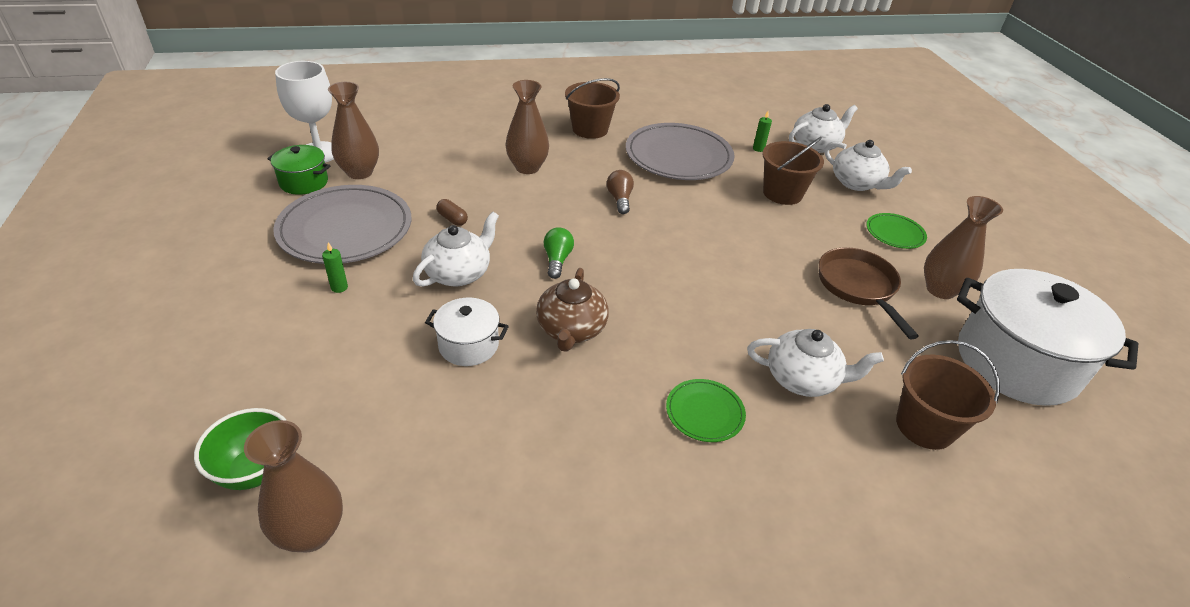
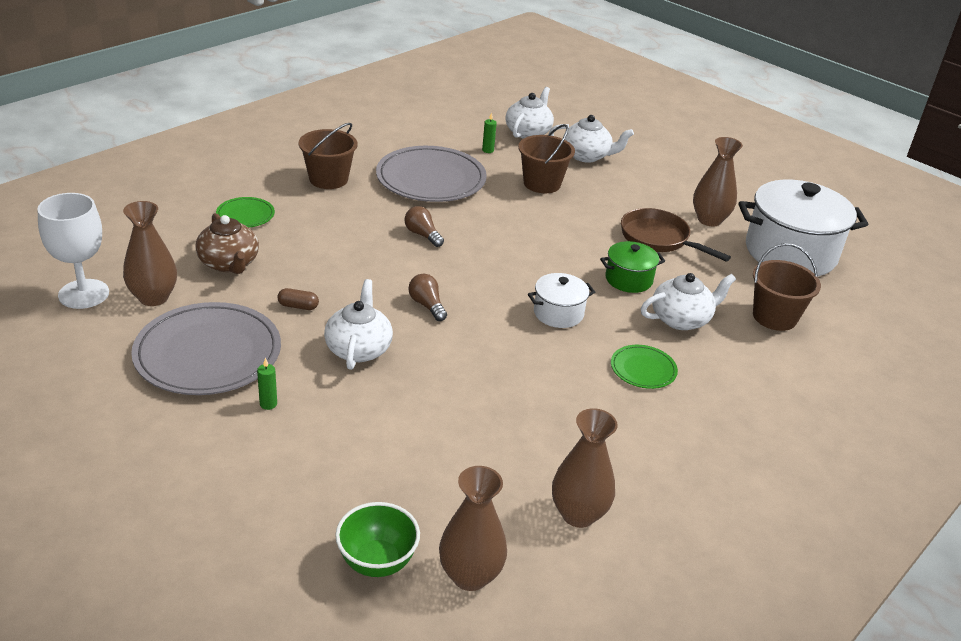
camera: 35 degrees left, 5 degrees down
green pot [267,145,330,195] -> green pot moved to [600,241,665,293]
white pot [425,298,509,366] -> white pot moved to [528,273,595,328]
brown vase [505,80,549,174] -> brown vase moved to [552,408,618,528]
brown teapot [536,268,609,352] -> brown teapot moved to [195,213,259,274]
green light bulb [543,227,574,279] -> brown light bulb [408,274,447,321]
green plate [867,213,927,249] -> green plate moved to [216,197,275,228]

